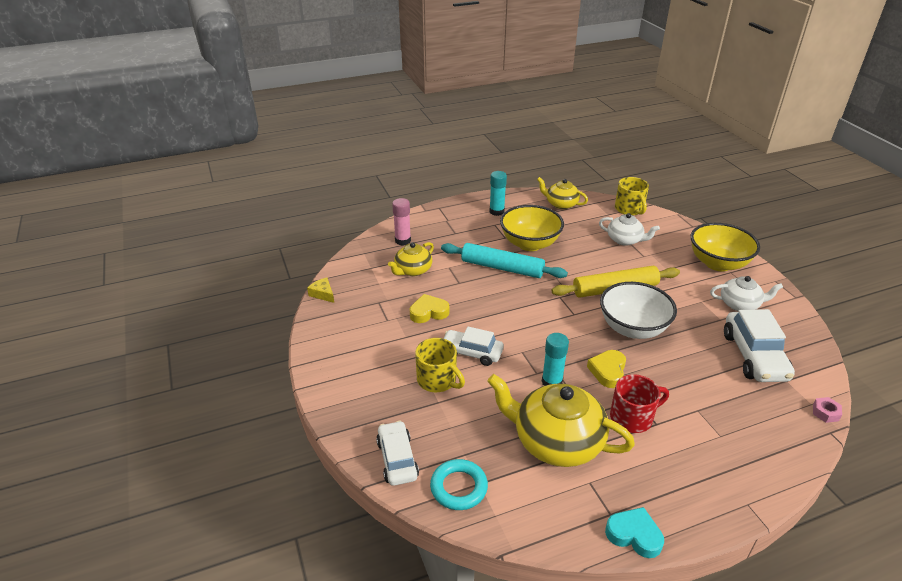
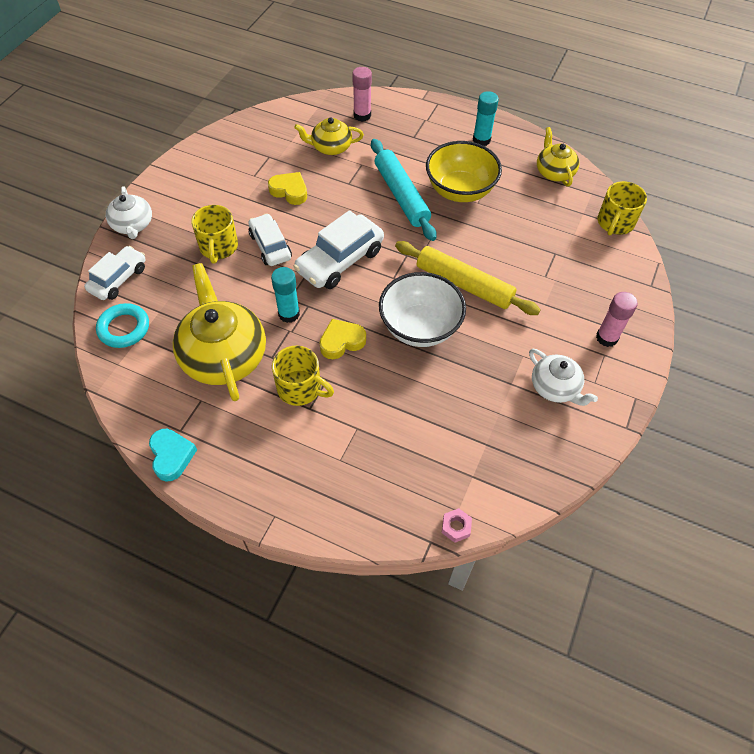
camera: 45 degrees right, 20 degrees up
yellow cheese [307,278,334,303] -> none
white teapot [599,213,660,246] -> white teapot moved to [106,186,152,239]
red mug [610,374,669,433] -> yellow mug [272,346,334,406]
yellow bowl [691,223,760,271] -> pink glue stick [596,292,638,347]
white car [724,309,795,382] -> white car moved to [293,210,384,289]

